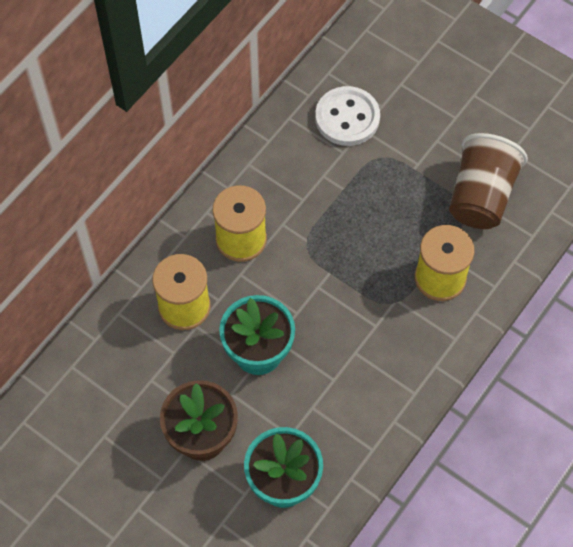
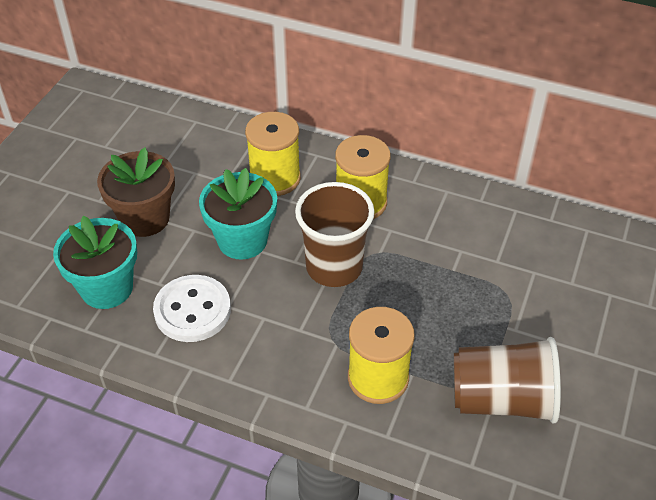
camera: 75 degrees right, 15 degrees down
white button [315,86,380,146] -> white button moved to [153,275,231,342]
none -> brown cup [295,182,374,287]

